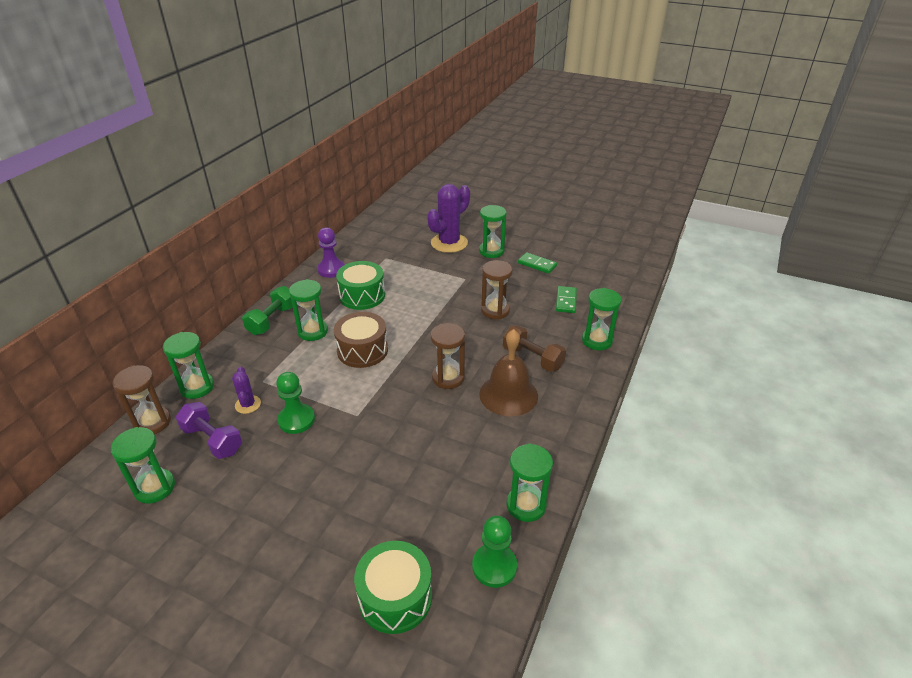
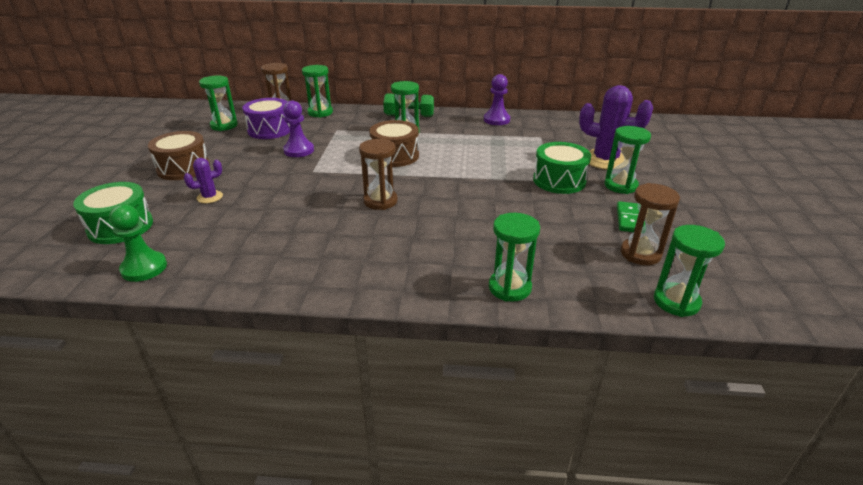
camera: 70 degrees right, 5 degrees down
purple dumbbell [176,402,242,459] -> purple drum [243,98,290,139]
purple cactus [232,366,261,414] -> purple cactus moved to [184,158,223,203]
green pawn [276,372,315,434] -> purple pawn [283,100,314,157]
green drum [336,261,385,310] -> green drum moved to [533,142,591,194]
brown bell [479,329,538,417] -> none
brown hourglass [481,260,513,320] -> brown hourglass moved to [621,183,680,265]
brown dumbbell [503,325,566,372] -> none
green hourglass [506,443,553,522] -> green hourglass moved to [654,225,725,317]
green domino [556,286,577,313] -> none
none -> brown drum [148,131,210,180]

